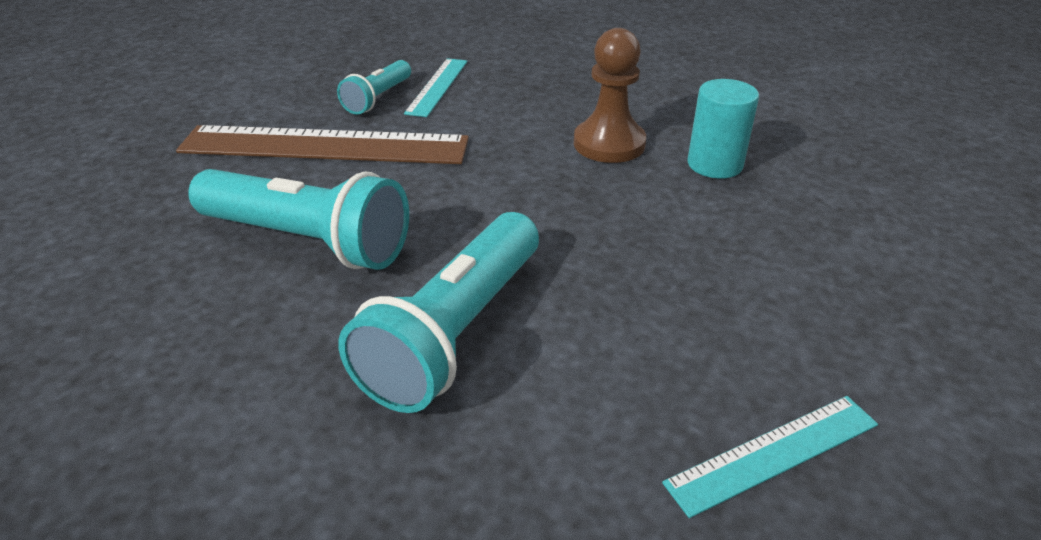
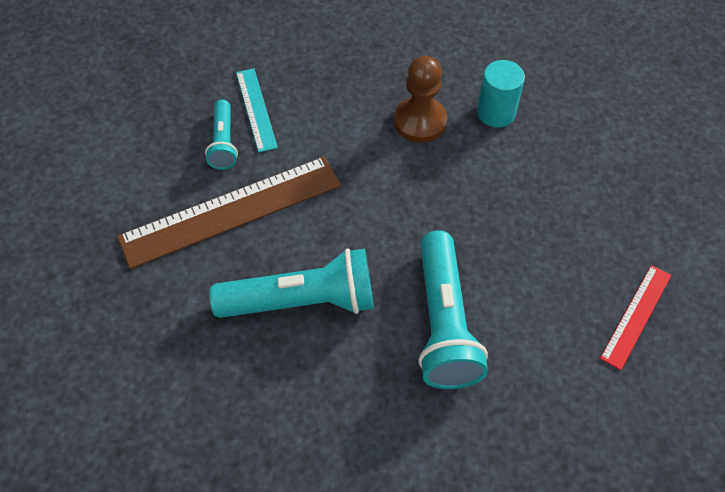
camera: 30 degrees left, 20 degrees up
turquoise ruler [662,396,878,518] -> red ruler [600,265,671,370]

